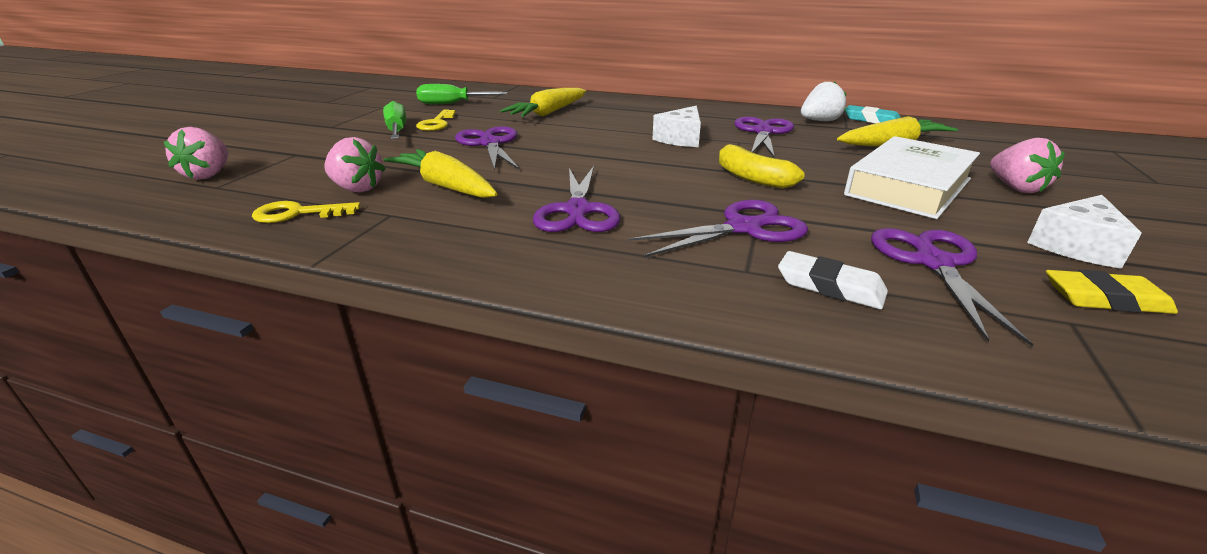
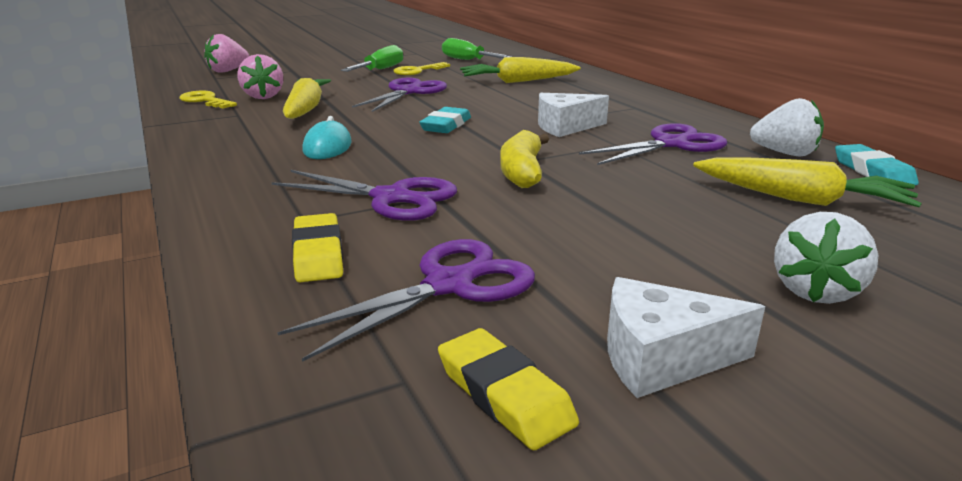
camera: 45 degrees right, 5 degrees down
purple scissors [533,166,620,232] -> turquoise mouse [302,116,352,159]
white eraser [778,251,888,309] -> yellow eraser [292,213,343,282]
white book [844,136,980,219] -> none
pink strawberry [990,138,1064,193] -> white strawberry [774,212,878,304]
none -> turquoise eraser [419,107,471,133]

